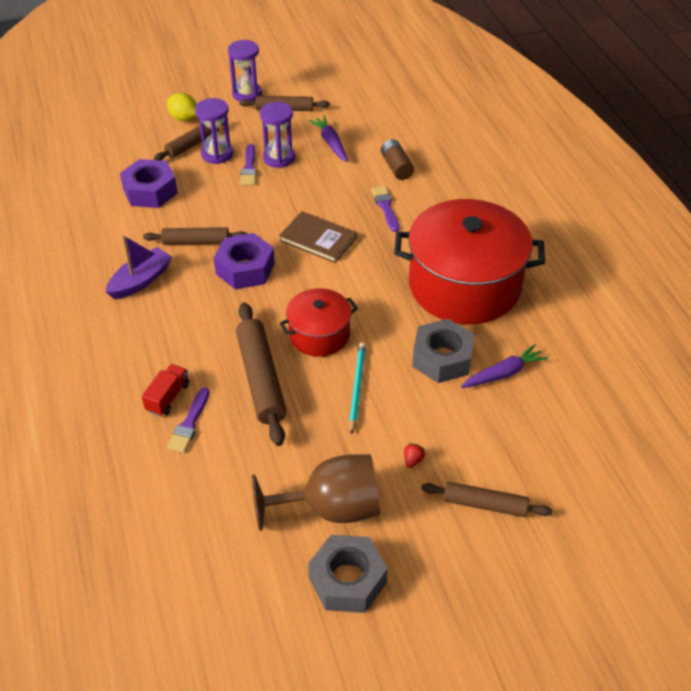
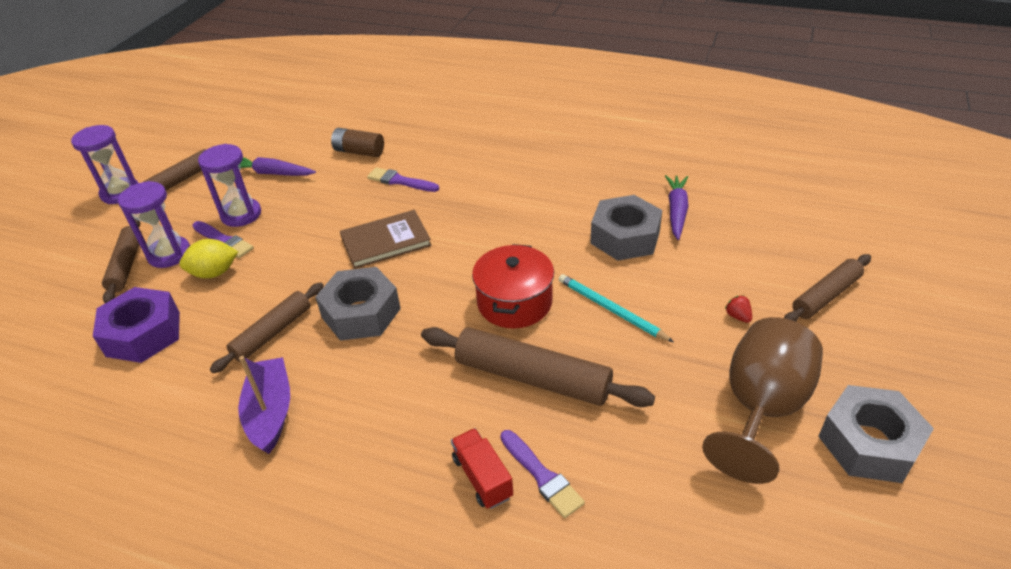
camera: 50 degrees left, 5 degrees down
yellow lemon [167,93,197,121] -> yellow lemon moved to [179,239,238,278]
purple nut [214,233,275,289] -> grey nut [315,267,401,341]
red pot [394,199,545,324] -> none

